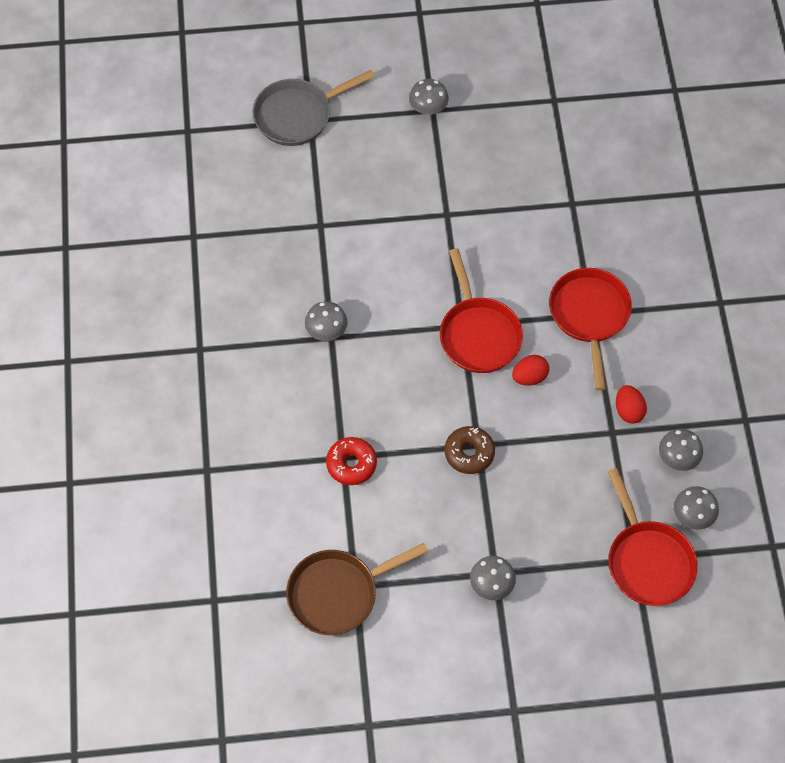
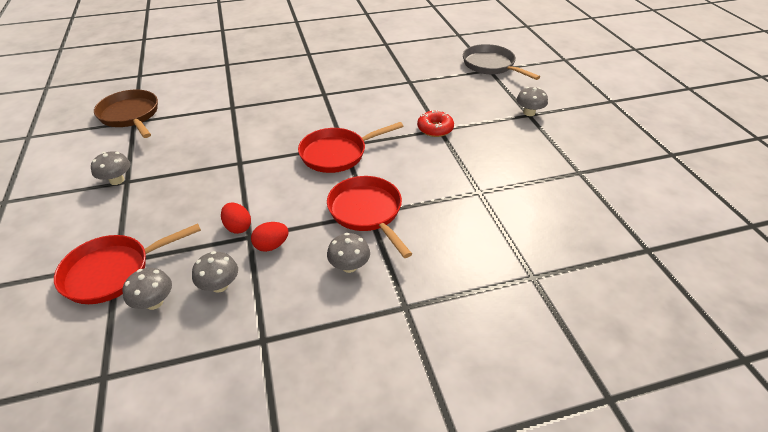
camera: 80 degrees right, 20 degrees down
grey mushroom [305,301,347,341] -> grey mushroom moved to [327,233,370,273]
red donut [326,437,377,485] -> red donut moved to [417,110,454,137]
brown donut [445,426,495,474] -> none
red egg [512,355,549,385] -> red egg moved to [221,202,251,234]
red pan [549,268,632,390] -> red pan turned 105 degrees counterclockwise [327,176,412,258]

